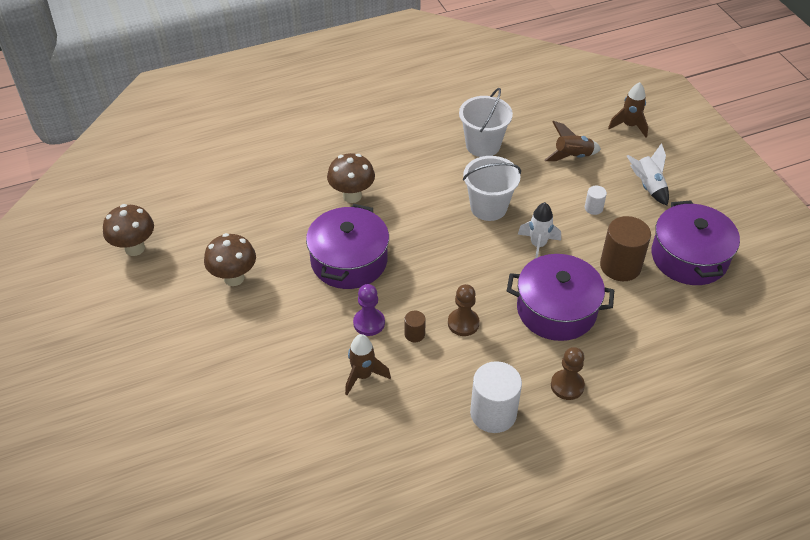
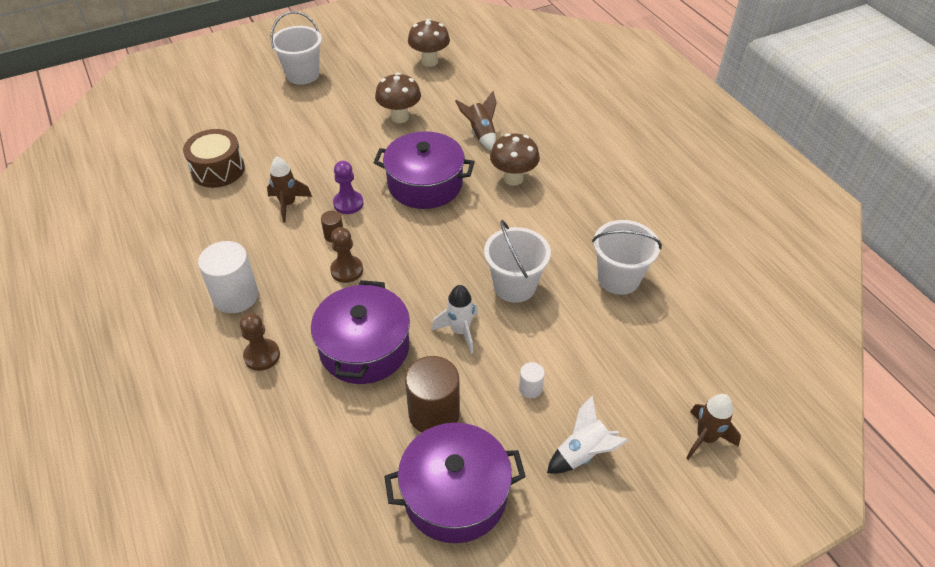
camera: 85 degrees right, 0 degrees up
brown rocket [544,121,601,161] -> brown rocket moved to [455,91,497,151]
none -> brown drum [183,129,245,188]
none -> white bucket [271,11,322,85]

